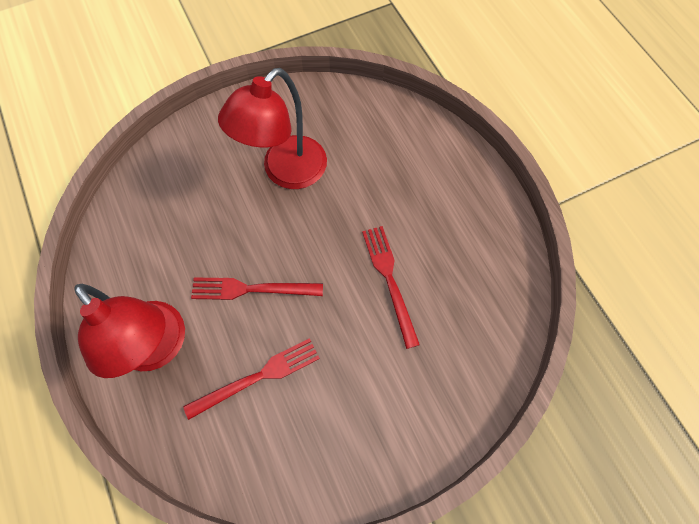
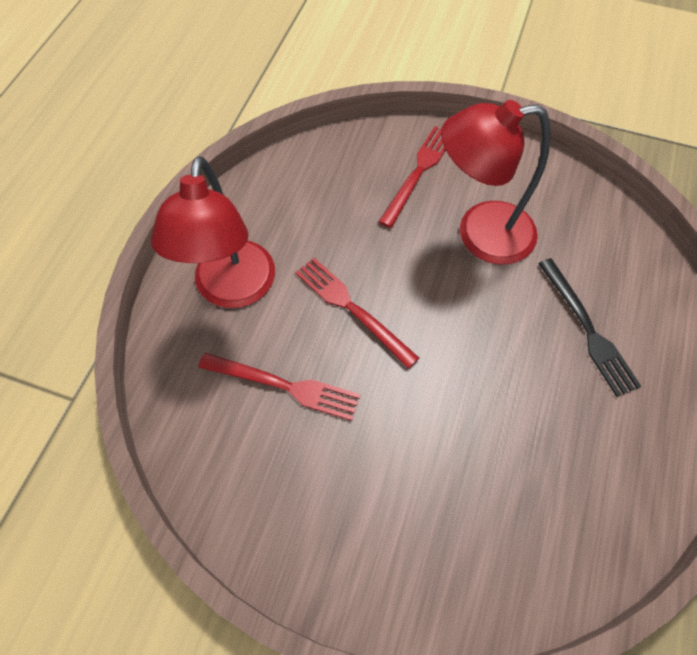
camera: 45 degrees right, 5 degrees down
red fork [362,226,420,349] -> red fork moved to [379,126,446,228]
none -> black fork [538,258,641,397]

